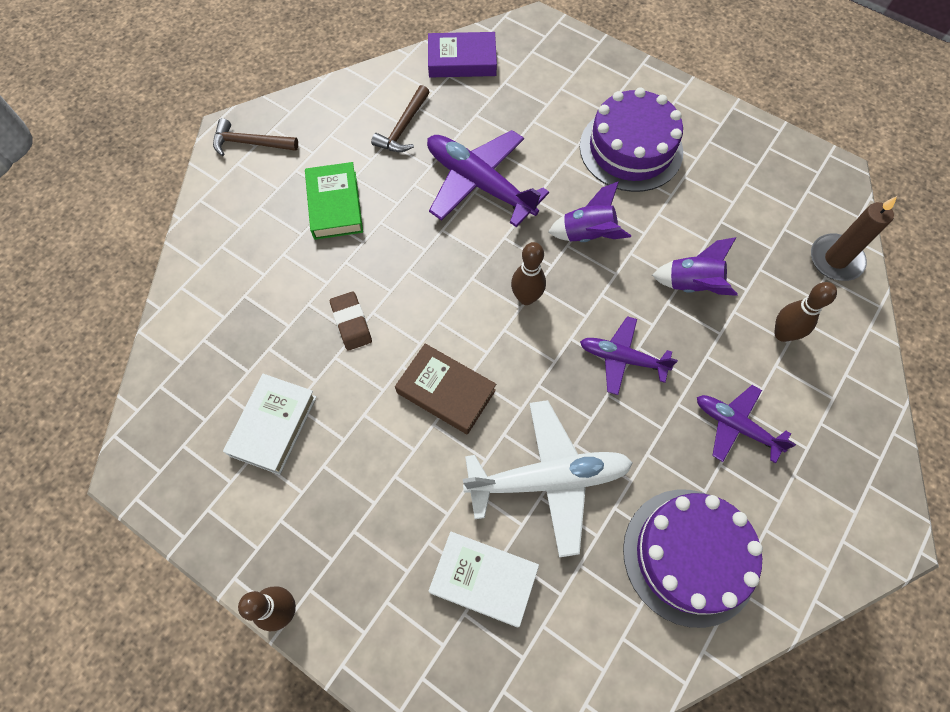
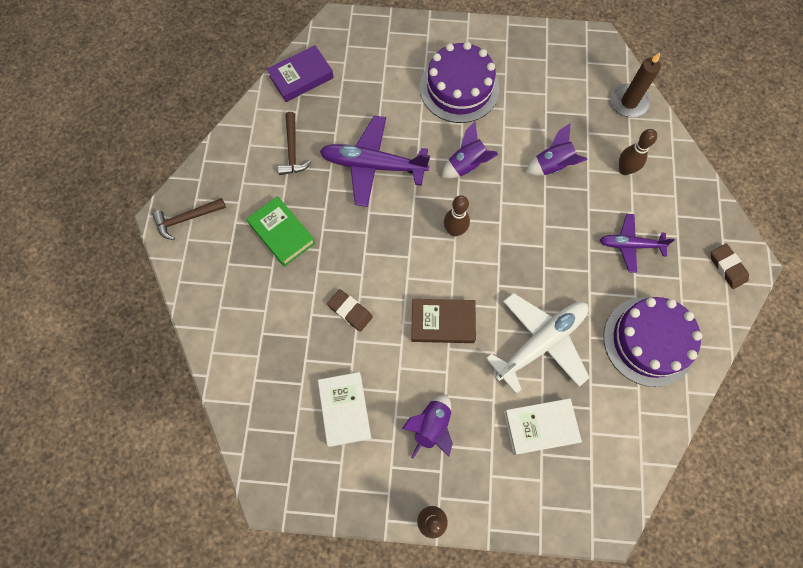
camera: 30 degrees left, 5 degrees up
purple plane [580,316,678,395] -> none
none -> purple rocket [402,395,453,459]
none -> brown eraser [711,244,749,289]

